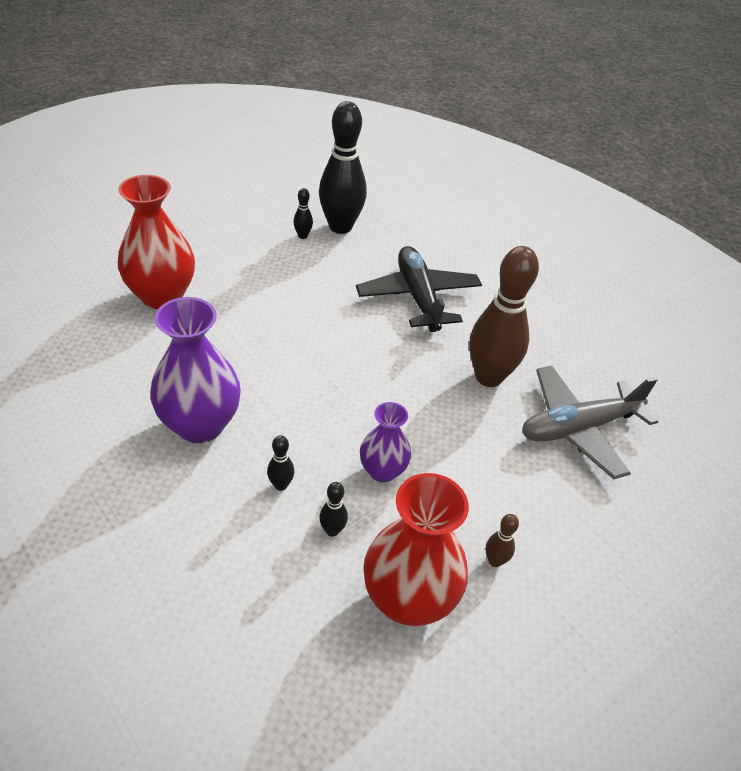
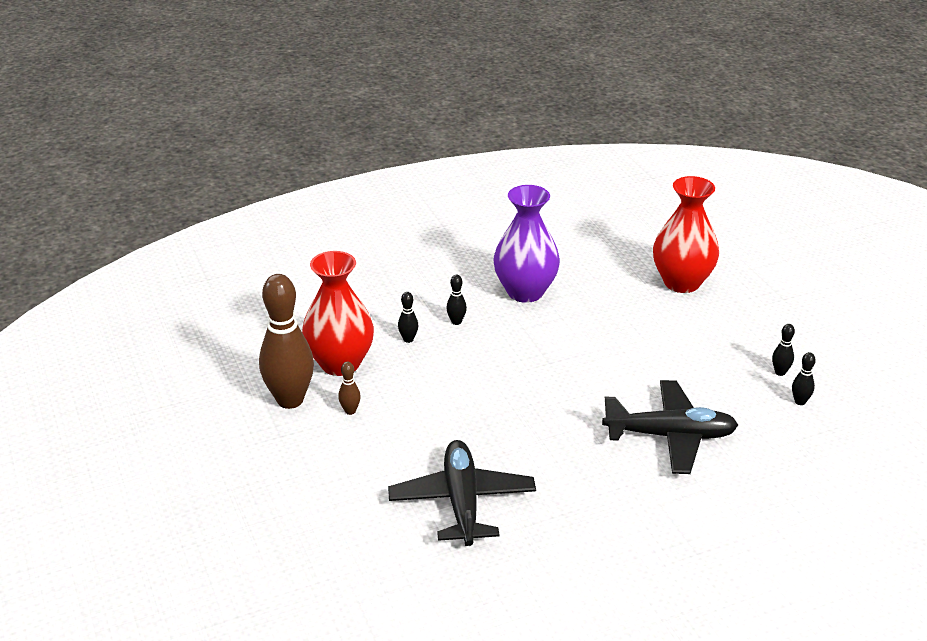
camera: 110 degrees right, 10 degrees down
black bowling pin [319,101,367,234] -> black bowling pin [792,352,816,405], size x0.41
purple vase [360,402,411,483] -> none
brown bowling pin [470,246,539,387] -> brown bowling pin moved to [259,274,314,409]
grey plane [522,365,658,479] -> black plane [388,440,536,546]

